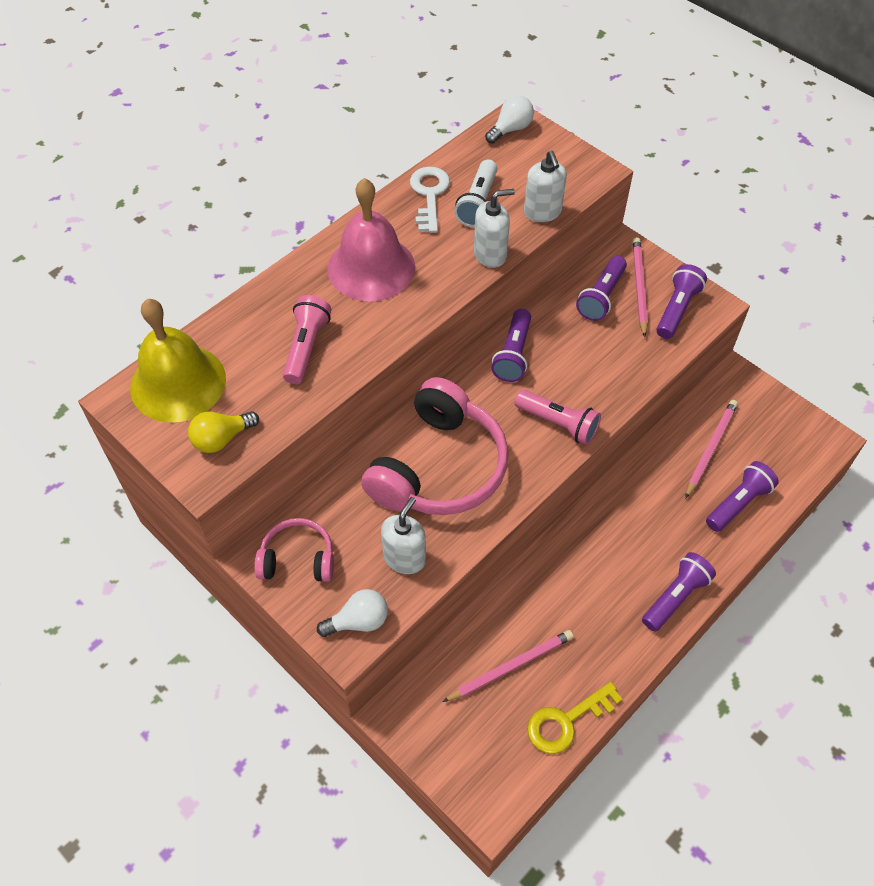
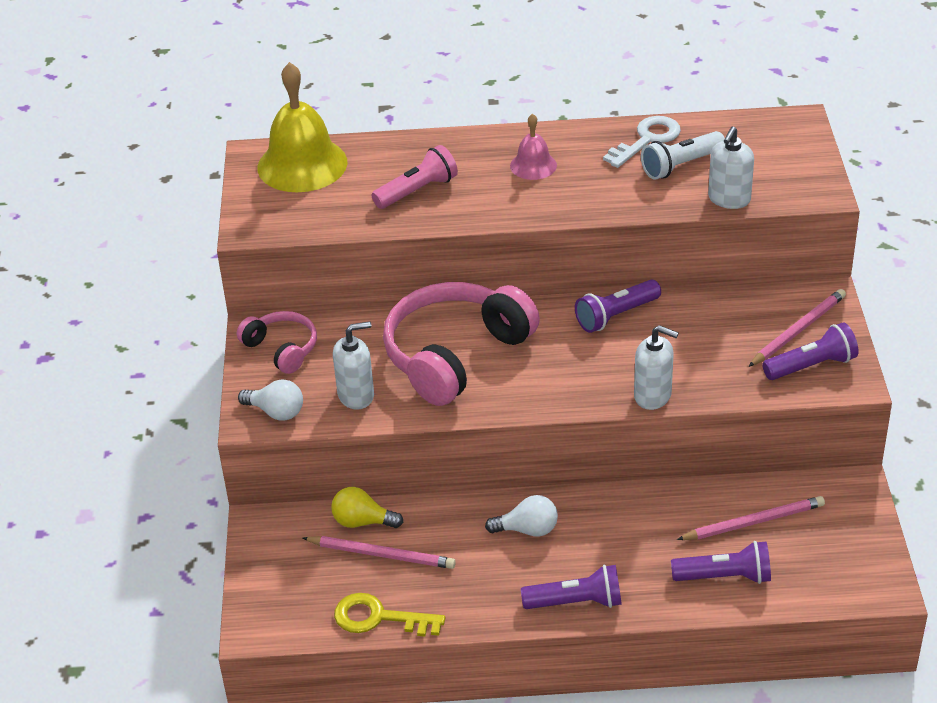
camera: 45 degrees right, 15 degrees down
yellow light bulb [188,411,259,453] -> yellow light bulb moved to [331,487,403,528]
pink bell [327,178,415,302] -> pink bell [510,114,557,180], size x0.51
pink headphones [361,377,509,515] -> pink headphones turned 150 degrees clockwise [383,282,540,406]
white soap dispenser [474,189,515,268] -> white soap dispenser moved to [634,325,679,410]
white light bulb [485,95,534,144] -> white light bulb moved to [485,495,558,537]
pink flashlight [514,390,601,445] -> none
purple flashlight [576,256,627,321] -> none

